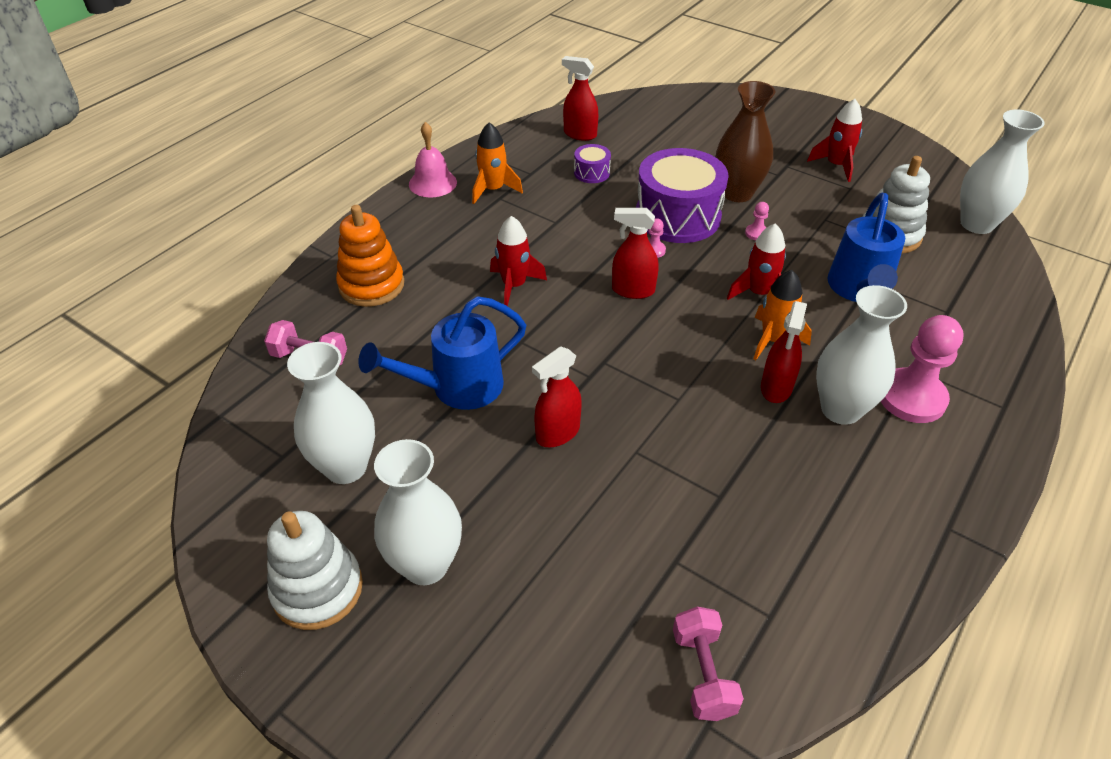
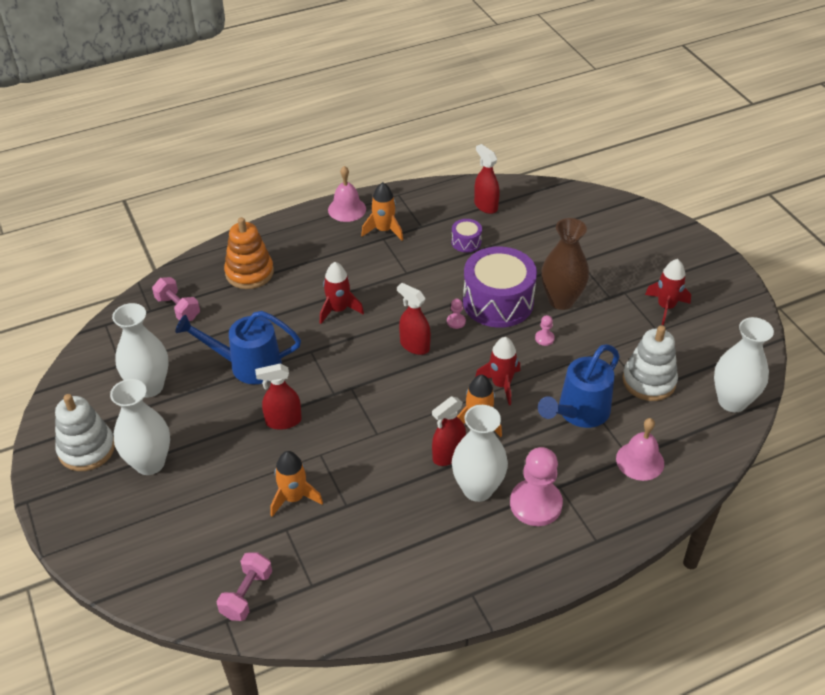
camera: 30 degrees right, 0 degrees up
none -> orange rocket [270,451,323,517]
none -> pink bell [616,418,664,481]

